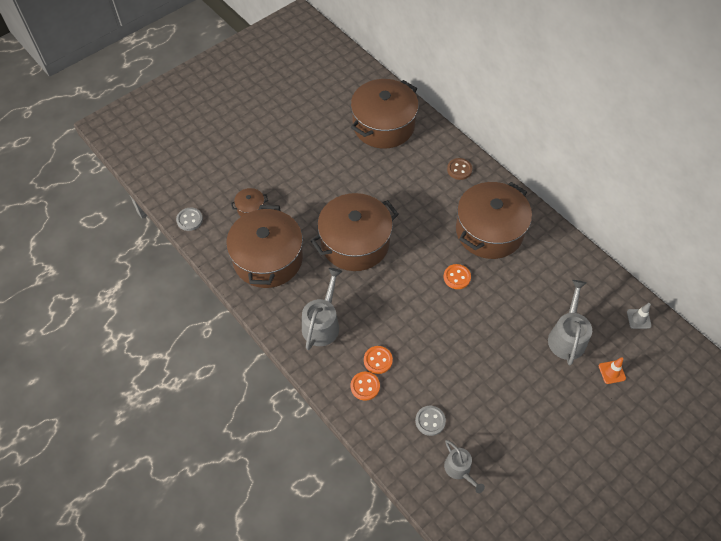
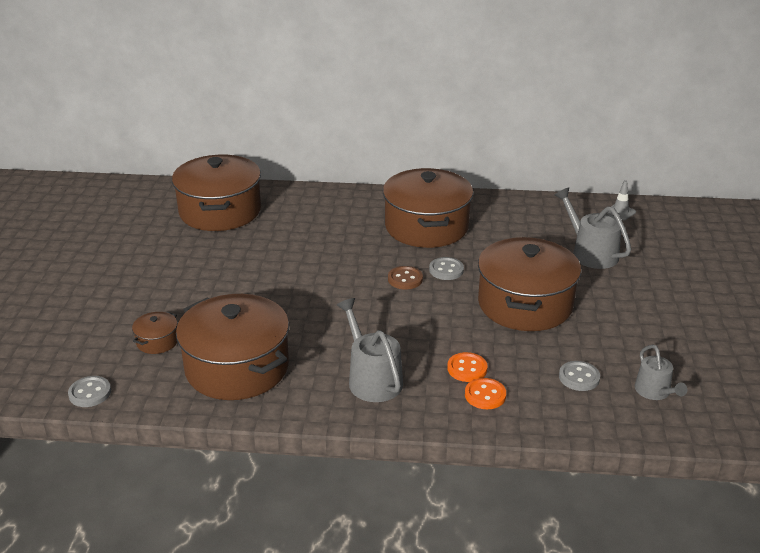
camera: 45 degrees left, 25 degrees down
brown pot [310,193,399,271] -> brown pot moved to [478,237,581,331]
orange button [444,264,471,289] -> grey button [429,257,464,280]
grey watering can [444,440,485,493] -> grey watering can turned 60 degrees clockwise [635,344,687,400]
brown button [447,158,472,180] -> brown button moved to [388,266,423,290]
orange traffic cone [599,357,626,384] -> none

